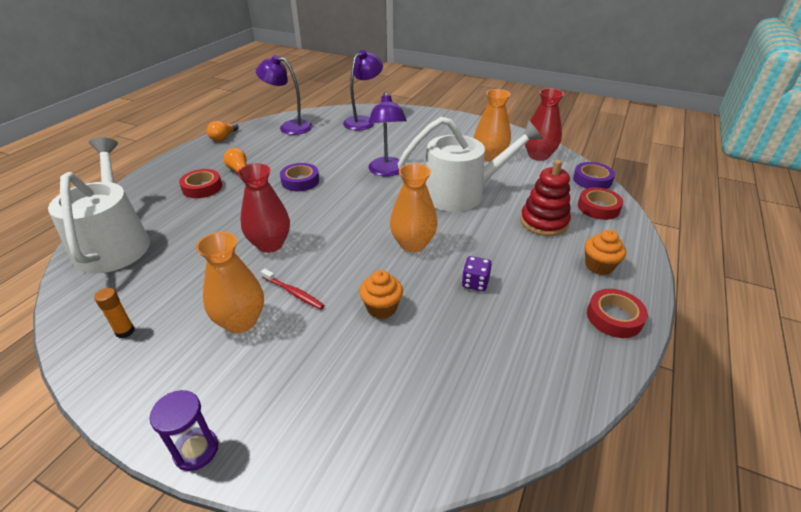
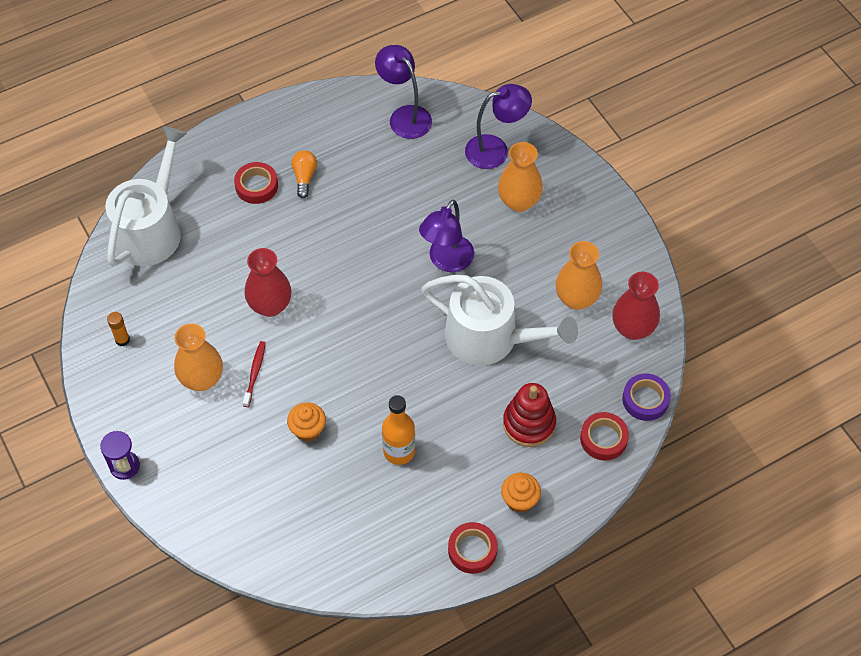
camera: 35 degrees right, 20 degrees up
orange light bulb [207,121,239,141] -> none
red toothbrush [261,269,324,309] -> red toothbrush turned 150 degrees counterclockwise [243,341,266,407]
purple tape [280,163,319,191] -> none
orange vase [390,163,438,253] -> orange vase moved to [498,142,543,212]
purple dice [462,256,492,291] -> orange bottle [382,395,415,465]

